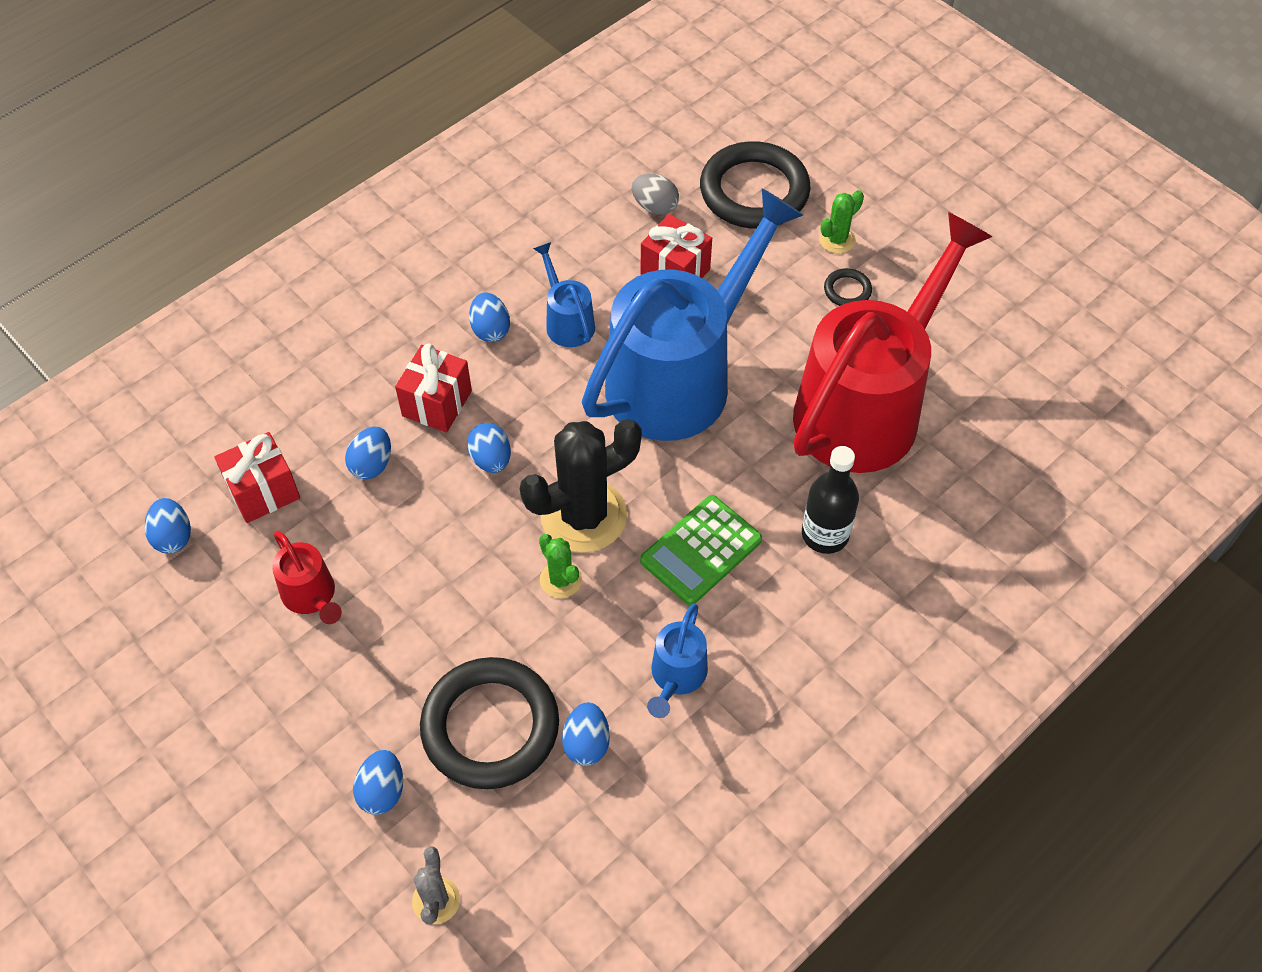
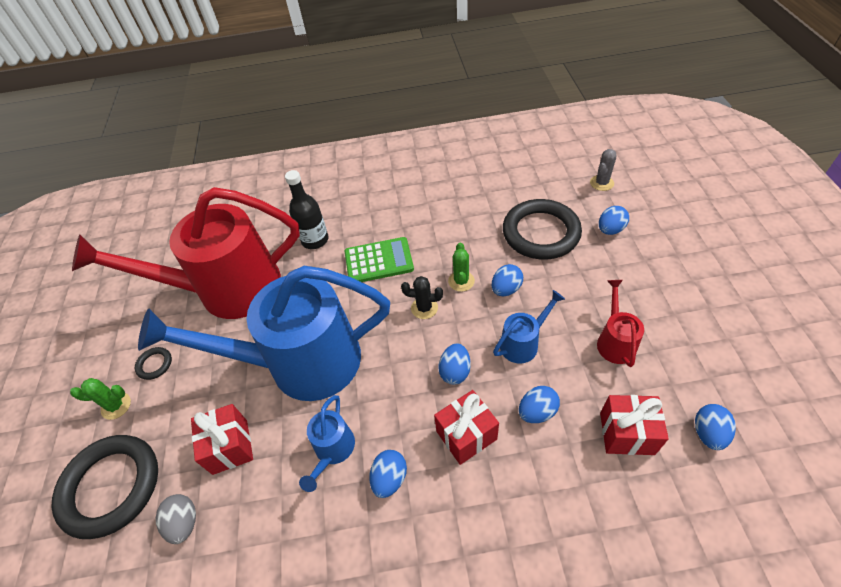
camera: 140 degrees left, 5 degrees down
black cactus [520,419,642,553] -> black cactus [401,276,443,319], size x0.48
blue egg [562,702,610,766] -> blue egg moved to [492,264,523,296]
blue watering can [647,604,708,718] -> blue watering can moved to [493,290,565,364]

